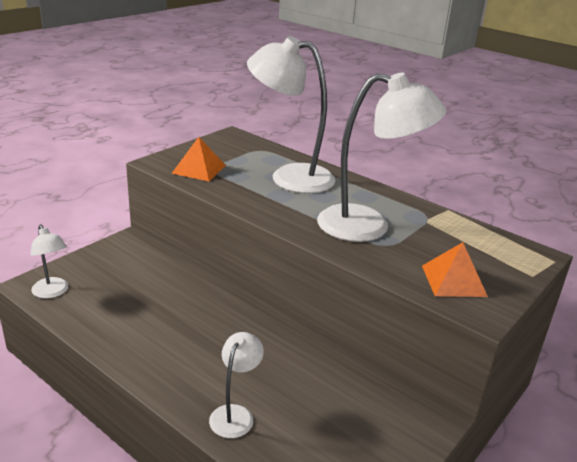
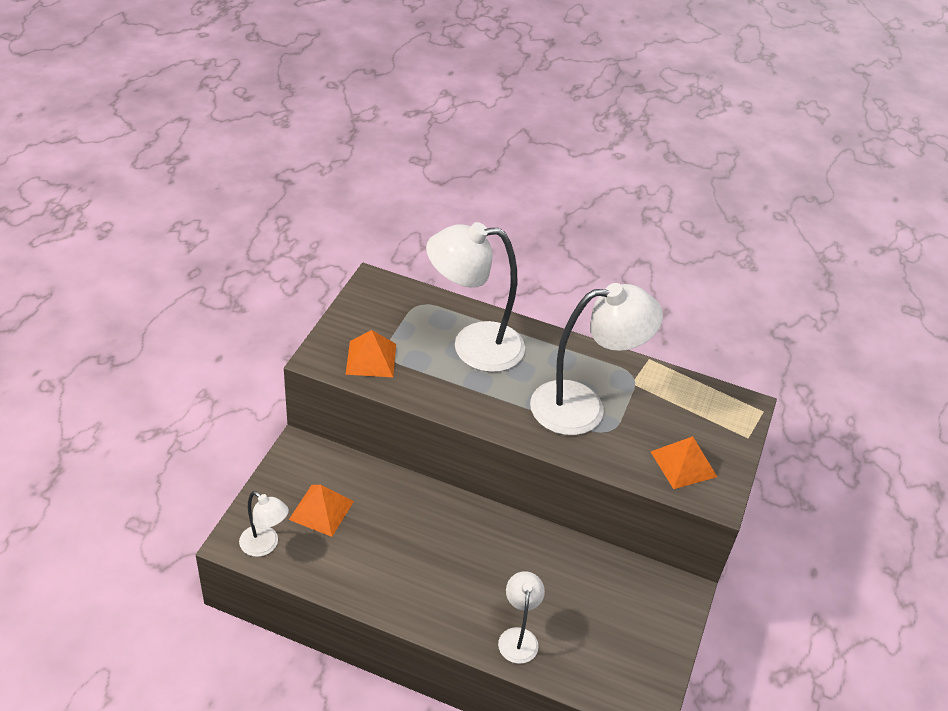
camera: 20 degrees left, 15 degrees up
none -> orange pyramid [289,485,354,537]

